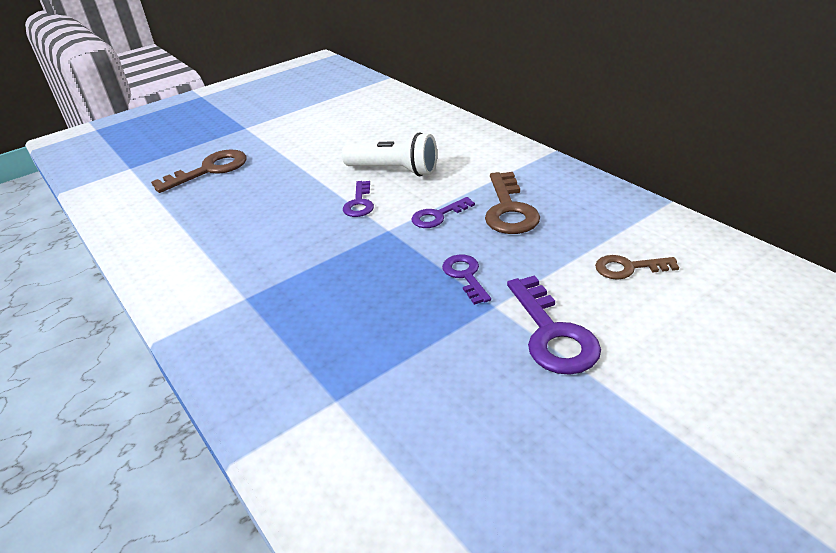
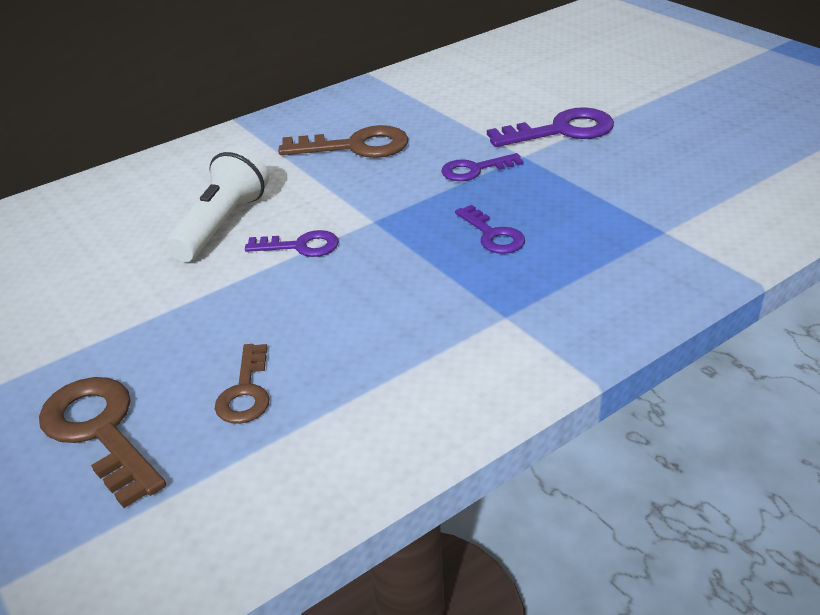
camera: 90 degrees left, 0 degrees up
purple key [411,197,475,228] -> purple key moved to [455,205,525,254]
brown key [595,255,679,280] -> brown key moved to [215,344,270,424]

